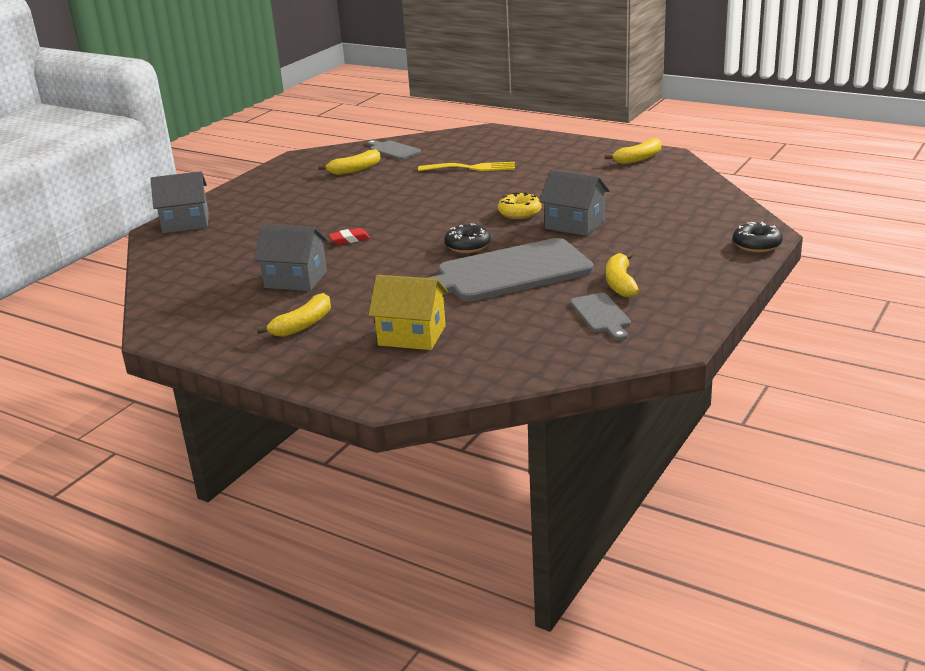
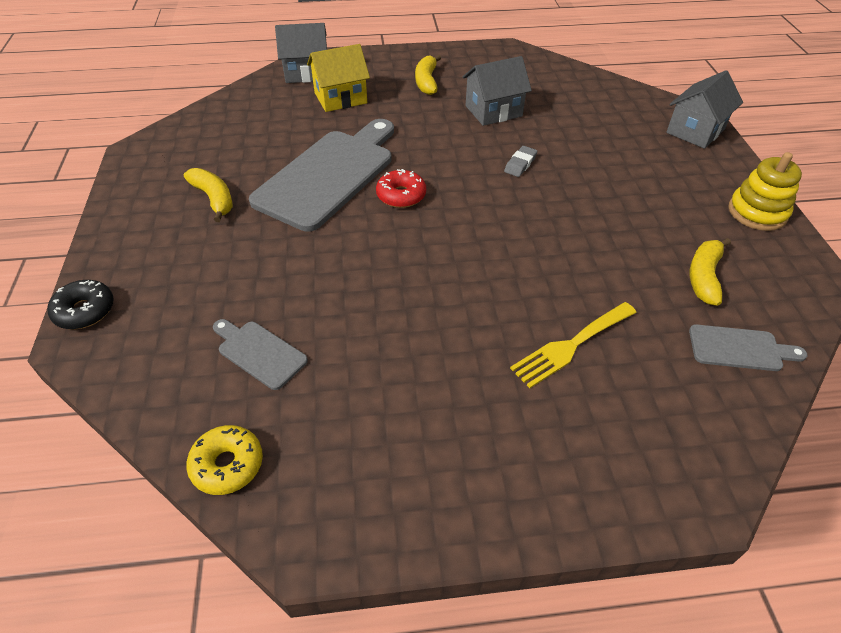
camera: 140 degrees right, 20 degrees up
red eraser [328,228,370,245] -> grey eraser [504,146,537,177]
black donut [445,224,491,253] -> red donut [376,169,426,208]
yellow donut [498,192,542,219] -> yellow donut moved to [186,425,263,495]
grey house [539,169,610,236] -> grey house moved to [275,23,327,83]
grey cutting board [570,293,631,340] -> grey cutting board moved to [213,319,308,390]
yellow banana [605,138,661,164] -> none
none -> yellow stacking toy [729,152,802,231]

